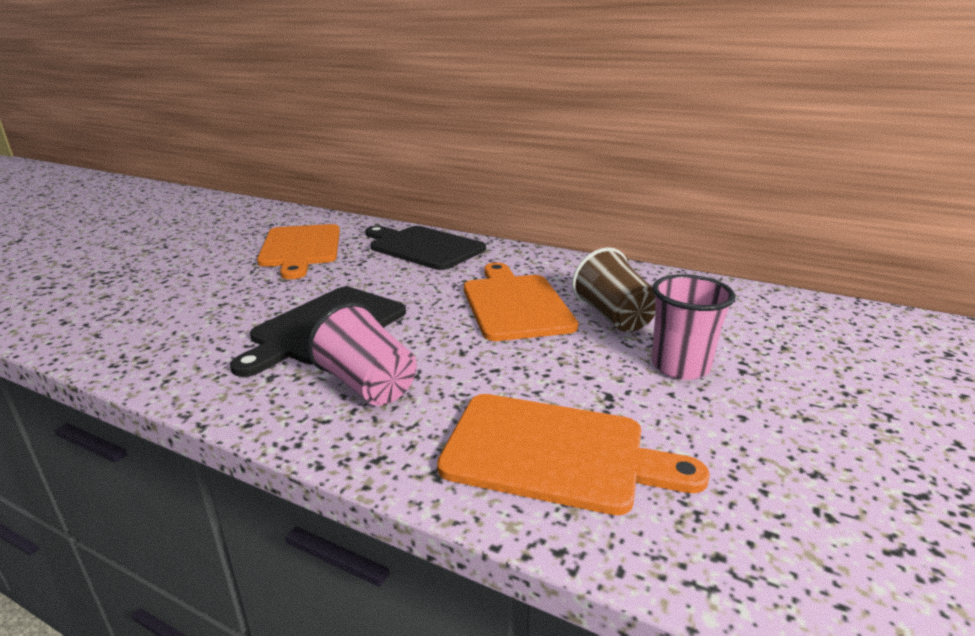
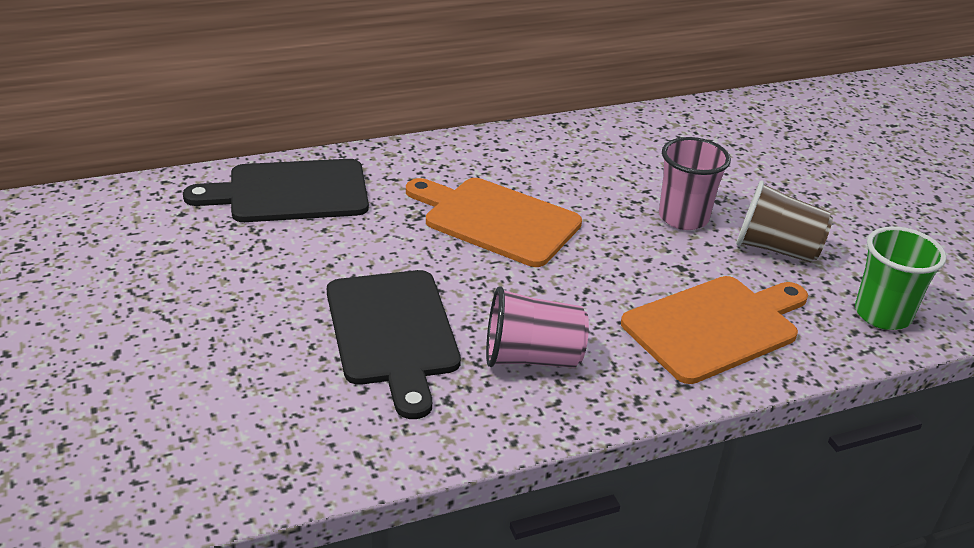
camera: 50 degrees left, 10 degrees up
orange cutting board [257,224,340,279] -> none
brown cup [572,247,655,332] -> brown cup moved to [736,181,833,263]
none -> green cup [855,226,947,330]

